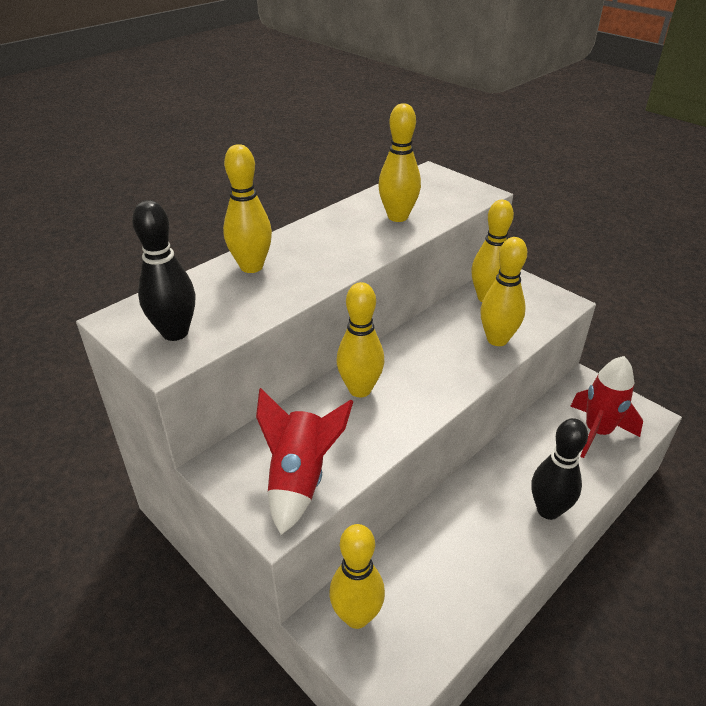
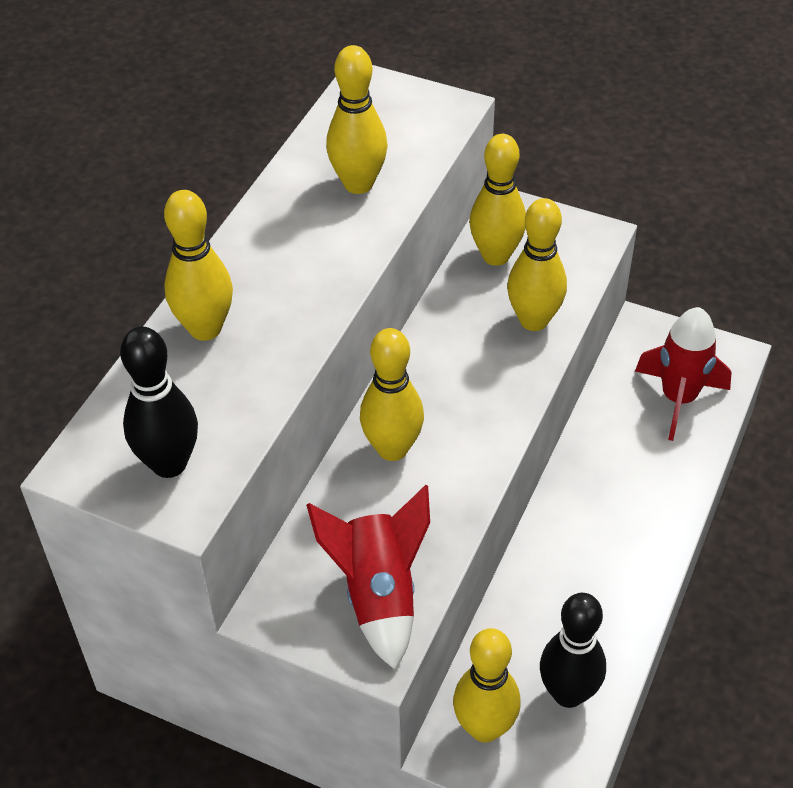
camera: 20 degrees left, 10 degrees up
black bowling pin [532,418,588,520] -> black bowling pin moved to [540,593,606,708]

